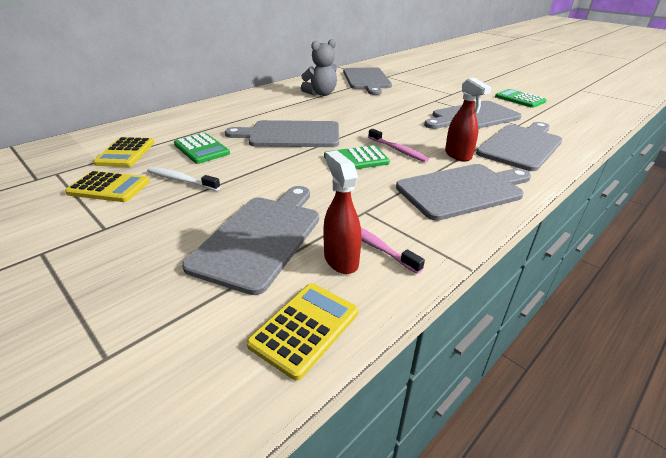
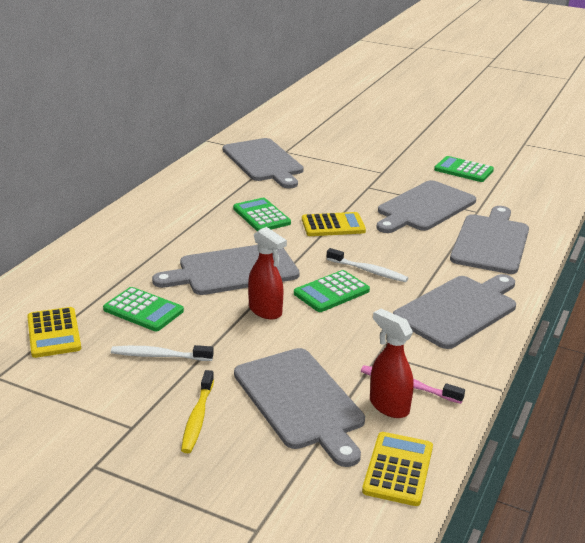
camera: 20 degrees left, 5 degrees down
yellow calculator [65,171,150,202] -> yellow calculator moved to [302,212,366,236]
grey cutting board [182,186,319,295] -> grey cutting board turned 150 degrees clockwise [234,348,365,467]
grey teddy bear [301,39,337,96] -> none
pink toothbrush [368,129,429,162] -> white toothbrush [327,248,408,282]
red spray bottle [445,78,492,162] -> red spray bottle moved to [248,227,287,319]
none -> yellow toothbrush [181,370,214,453]
none -> green calculator [233,198,291,231]

